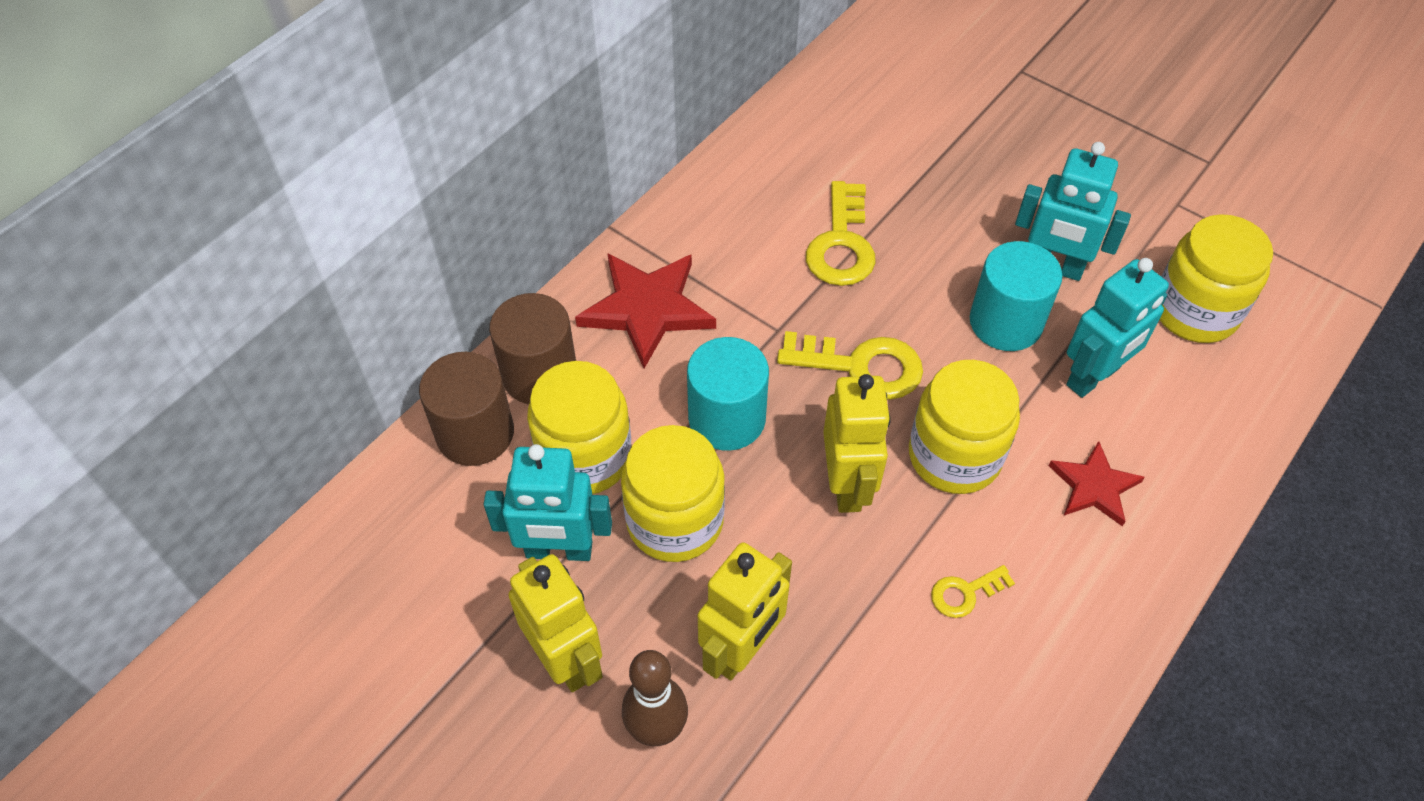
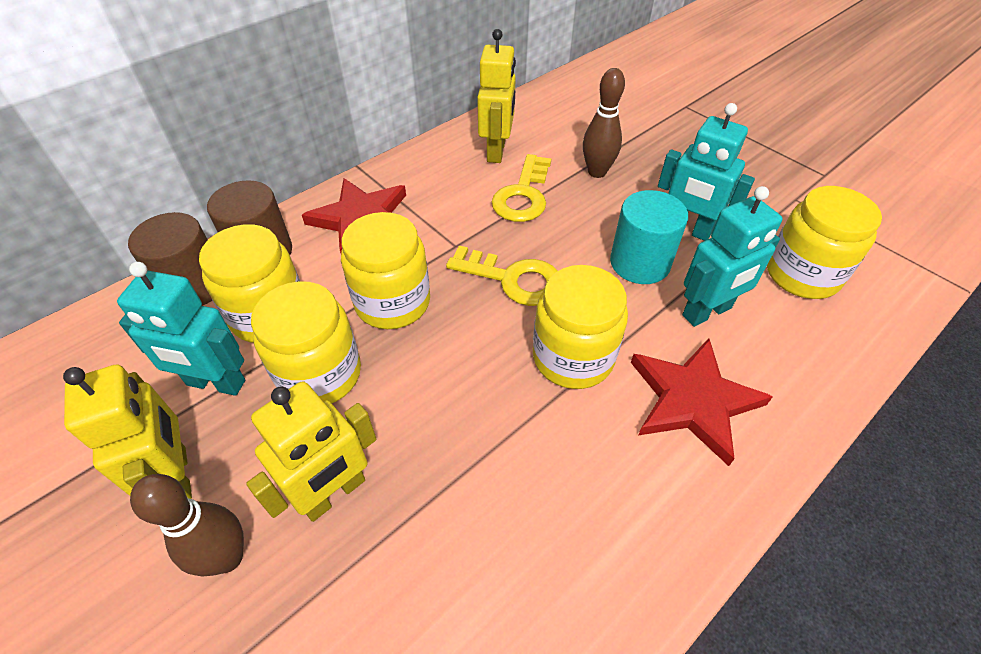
camera: 10 degrees right, 5 degrees down
turquoise cylinder [687,337,769,451] -> yellow jar [341,212,430,329]
yellow robot [823,374,891,513] -> yellow robot moved to [477,29,516,163]
yellow key [931,565,1015,618] -> none
red star [1049,441,1145,527] -> red star [631,338,773,466], size x1.64
none -> brown bowling pin [583,68,625,178]

